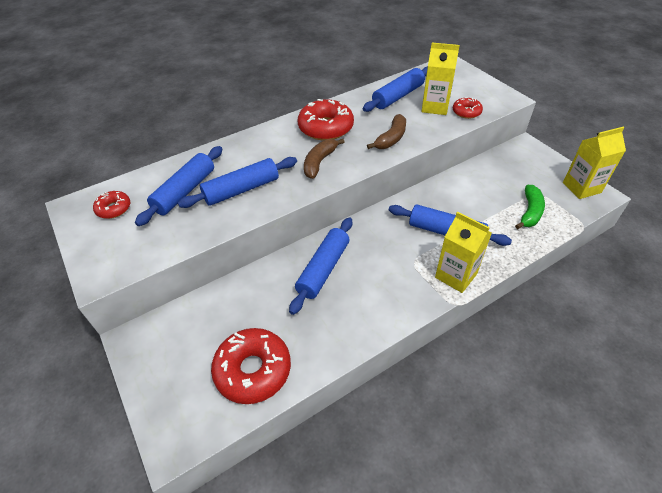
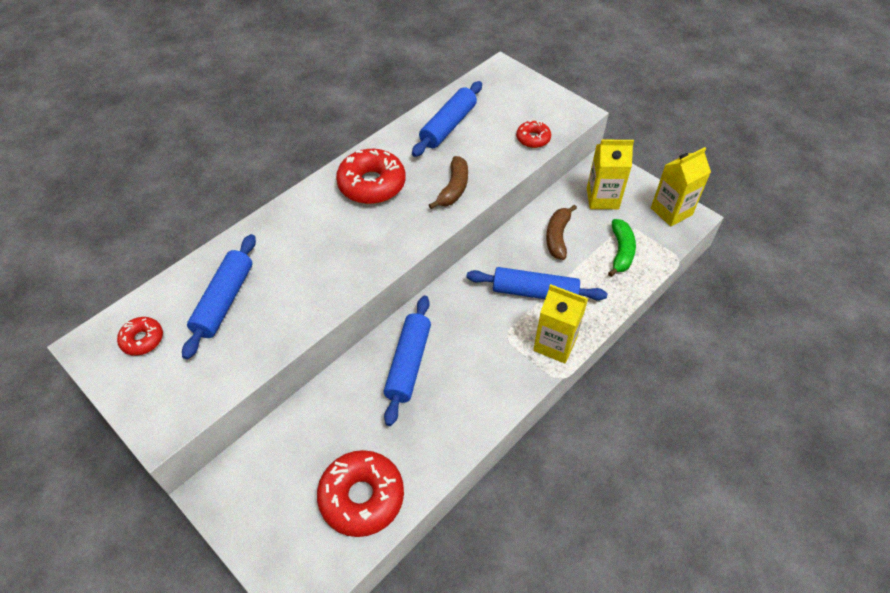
camera: 15 degrees left, 5 degrees up
blue rolling pin [178,157,297,208] -> none
brown banana [304,139,345,179] -> brown banana moved to [546,205,577,260]
yellow carton [421,43,460,115] -> yellow carton moved to [587,140,634,209]

